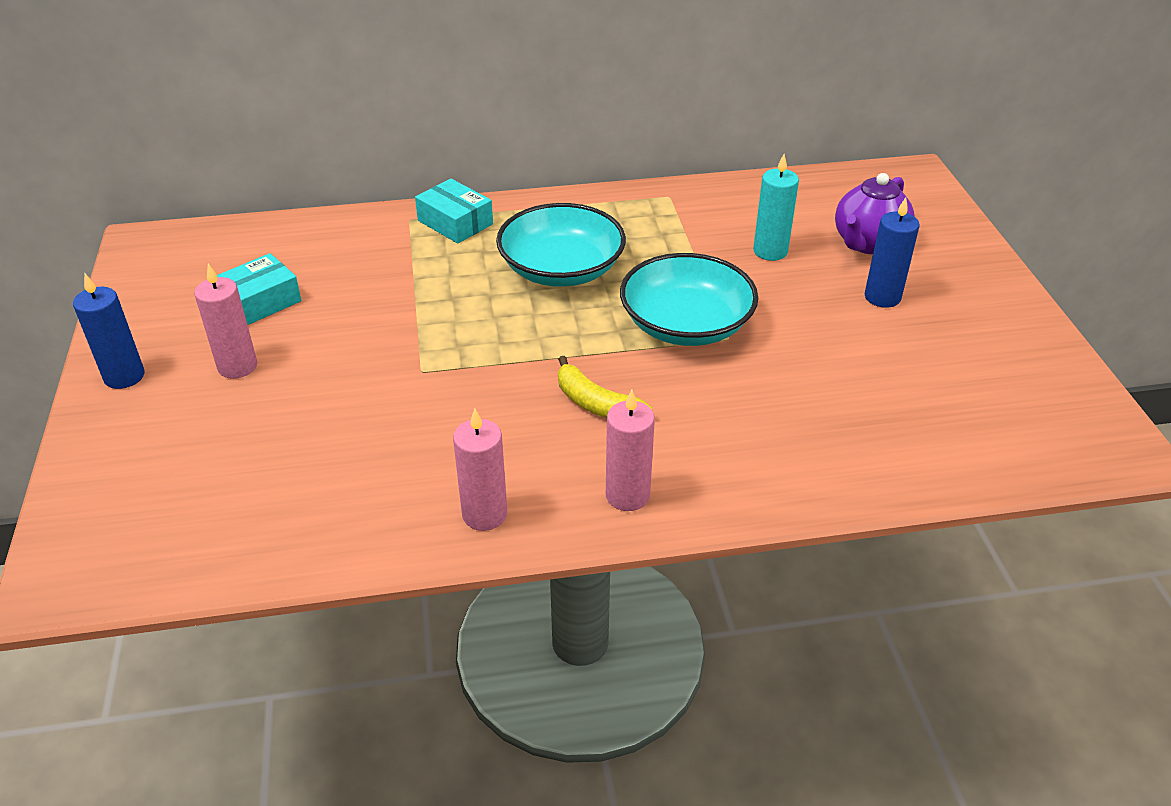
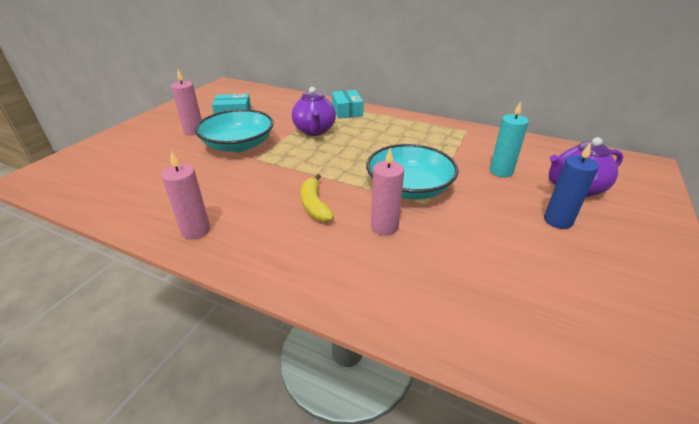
camera: 35 degrees right, 5 degrees down
blue candle [73,274,144,389] -> none
turquoise bowl [496,203,626,287] -> turquoise bowl moved to [195,109,274,152]
pink candle [606,390,655,511] -> pink candle moved to [371,148,404,235]
none -> purple teapot [292,87,336,136]

